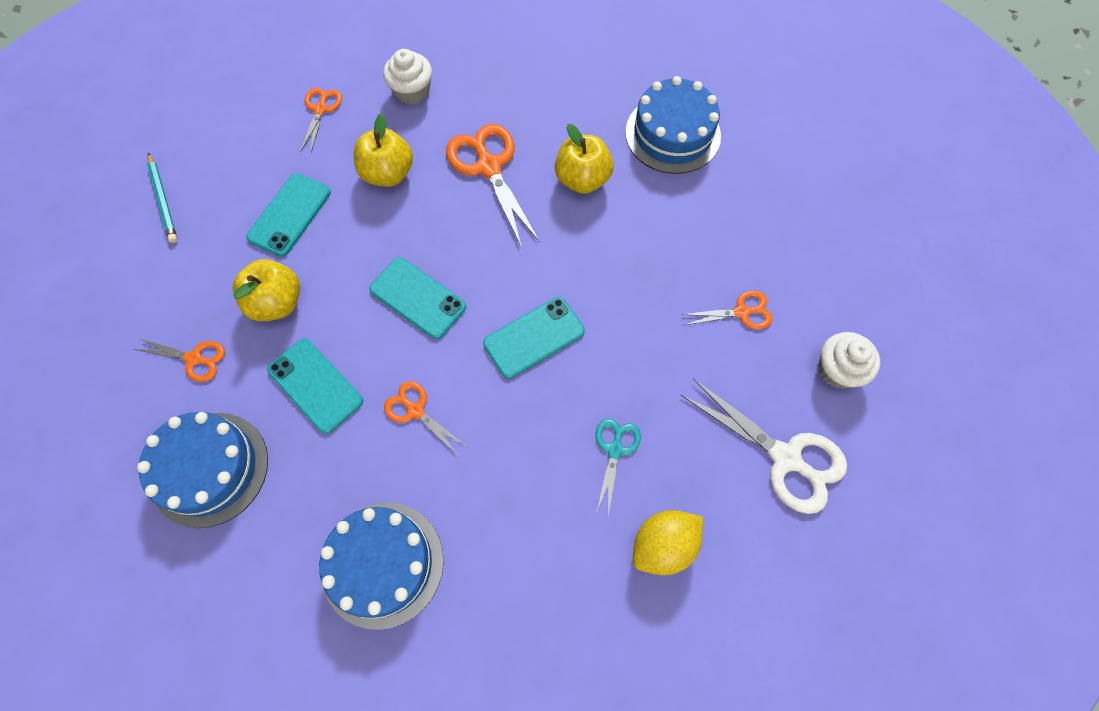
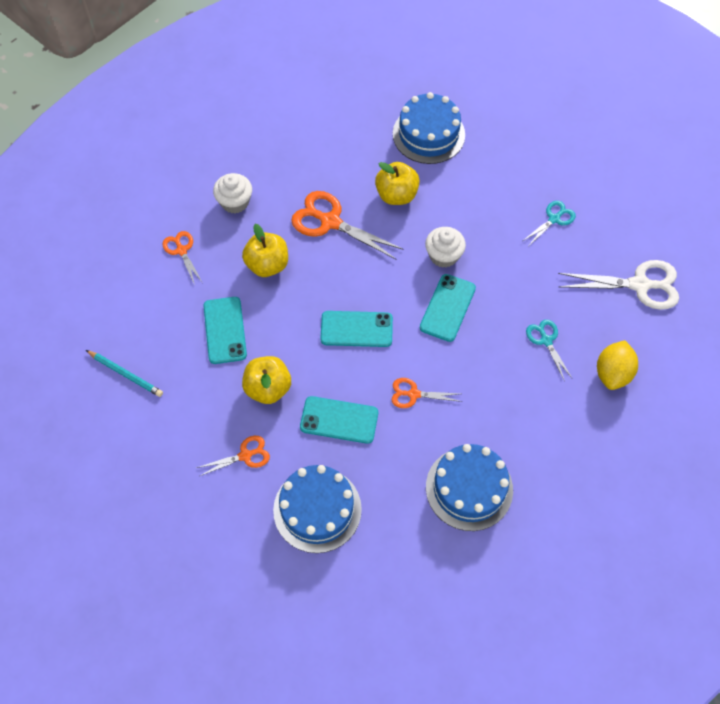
camera: 35 degrees left, 5 degrees down
orange scissors [681,291,773,329] -> turquoise scissors [523,201,576,246]
white cupcake [818,332,880,389] -> white cupcake moved to [425,227,466,268]

